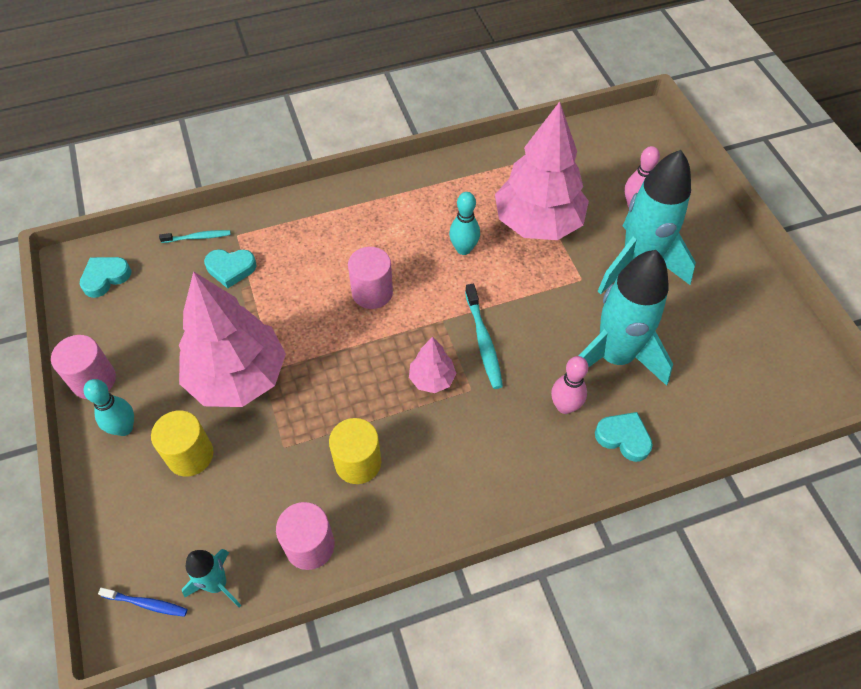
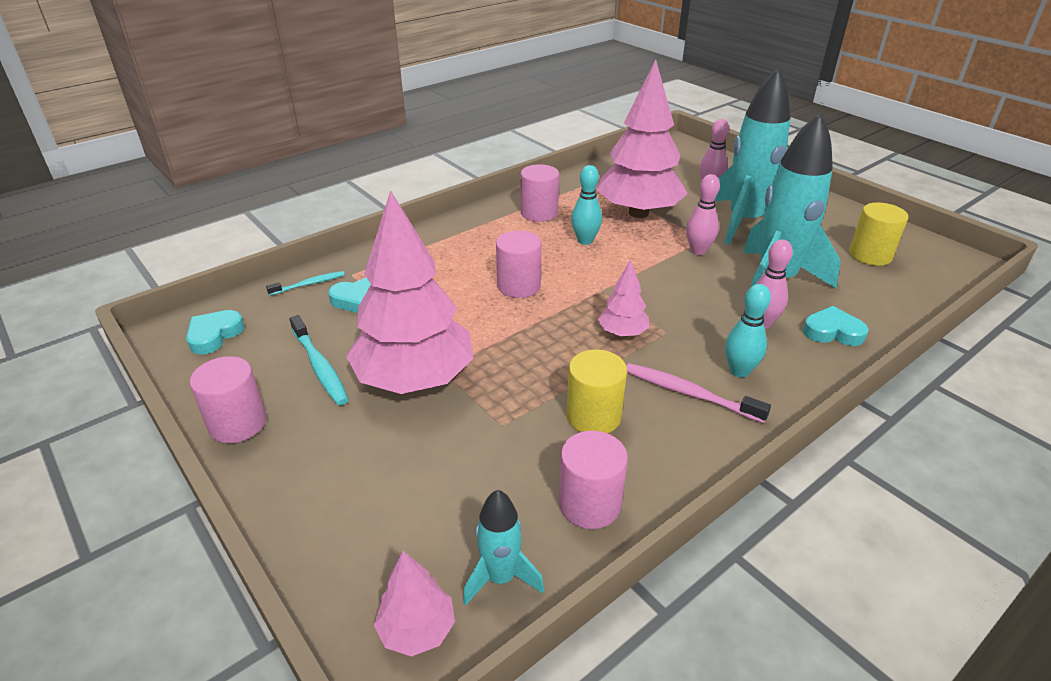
camera: 20 degrees left, 20 degrees down
turquoise bowling pin [84,379,134,436] -> turquoise bowling pin moved to [725,284,771,378]
blue toothbrush [98,588,187,617] -> pink tree [374,551,455,657]
yellow cylinder [151,410,213,476] -> yellow cylinder moved to [849,202,909,266]
turquoise toothbrush [465,284,503,389] -> turquoise toothbrush moved to [289,315,349,405]
none -> pink cylinder [520,164,559,222]
none -> pink toothbrush [626,363,771,423]
none -> pink bowling pin [686,174,720,255]

